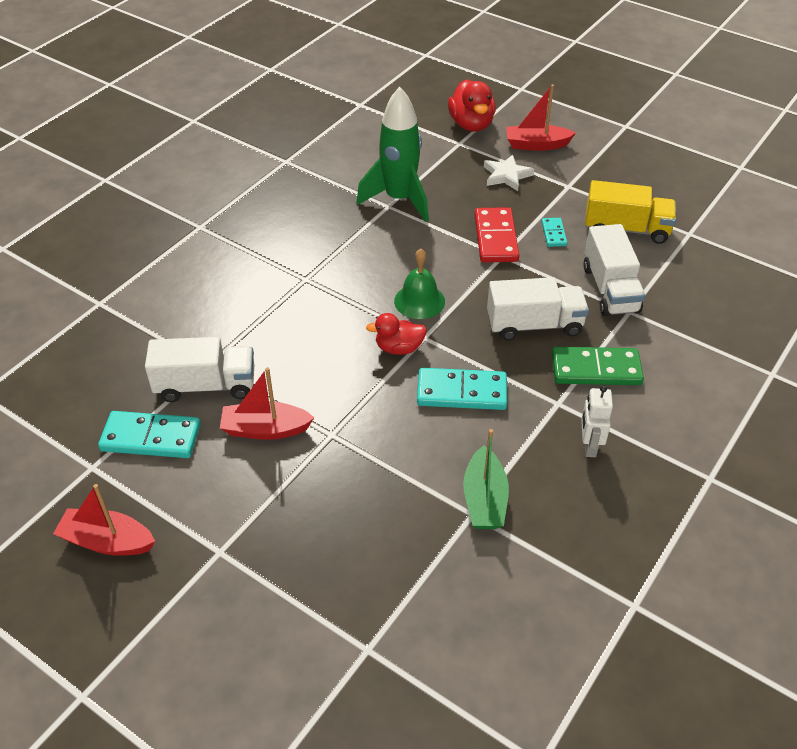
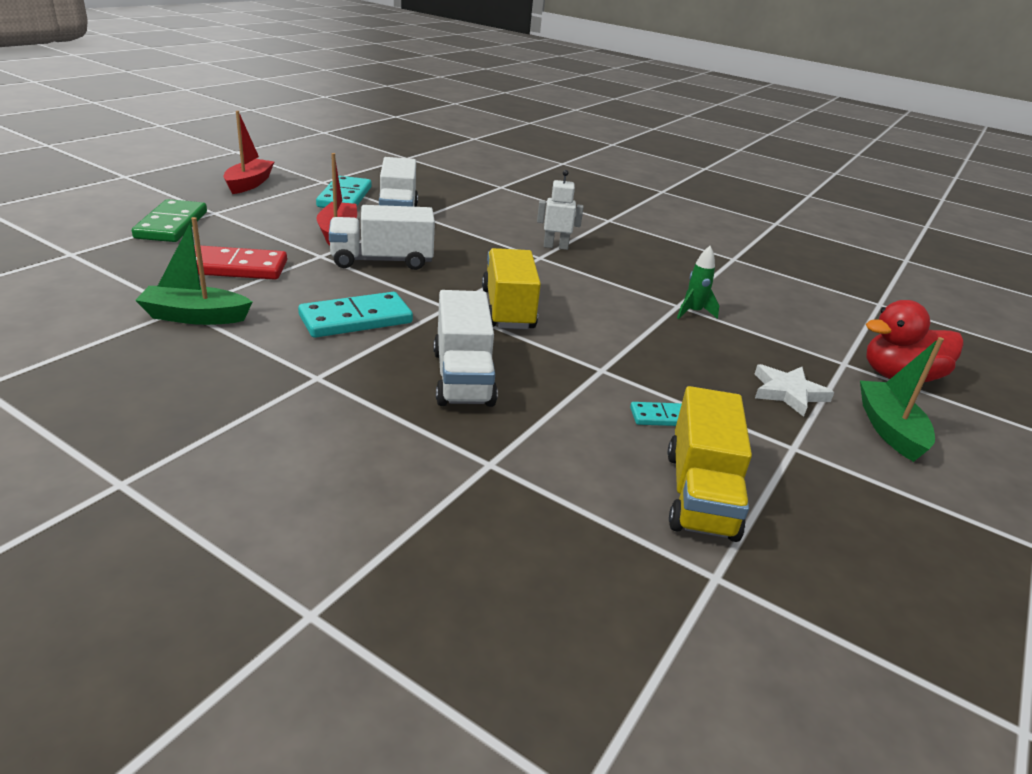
camera: 85 degrees right, 15 degrees down
green rocket [356,87,429,222] -> green rocket [677,246,719,319], size x0.45
red duck [366,313,427,355] -> none
green bell [394,249,445,319] -> yellow truck [482,248,541,329]
turquoise domino [417,368,507,410] -> turquoise domino turned 60 degrees clockwise [298,292,413,338]
red domino [475,207,519,262] -> red domino moved to [194,245,287,279]
red boat [506,84,576,151] -> green boat [860,337,944,462]
green domino [552,347,644,385] -> green domino moved to [132,199,207,242]
white robot [581,386,613,457] -> white robot moved to [537,170,584,250]
white truck [583,224,645,316] -> white truck moved to [329,205,435,270]

